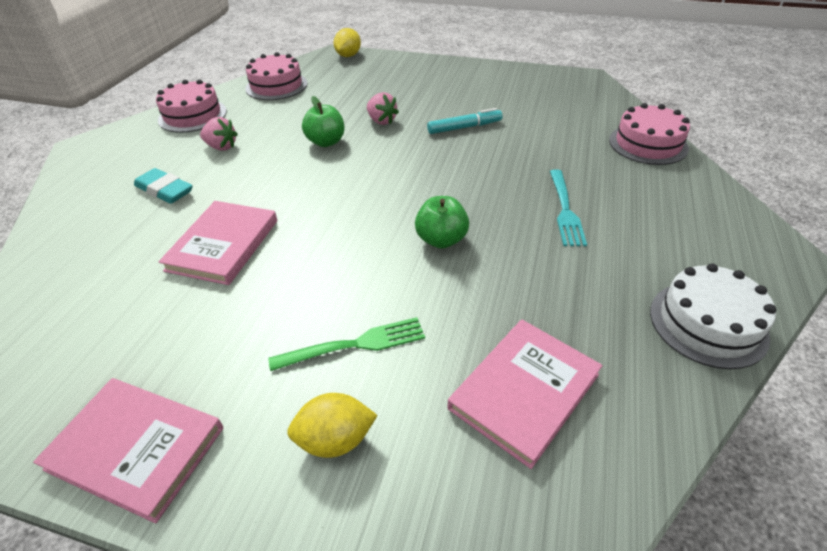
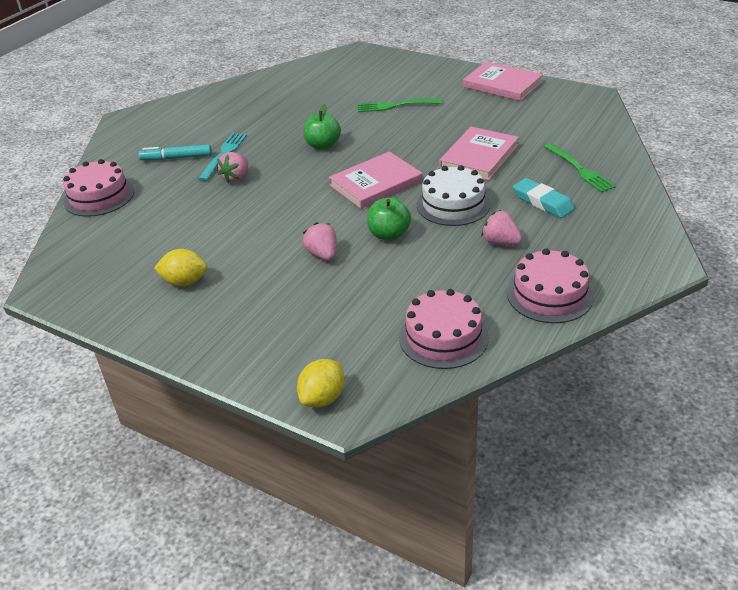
camera: 165 degrees left, 5 degrees down
yellow lemon [287,393,378,458] -> yellow lemon moved to [154,249,208,286]
turquoise marker [427,108,502,134] -> turquoise marker moved to [139,144,212,160]
pink book [448,319,603,469] -> pink book moved to [329,152,422,209]
white cake [650,263,776,369] -> white cake moved to [417,165,490,226]
none -> pink strawberry [217,152,248,183]
none -> green fork [544,143,616,193]

